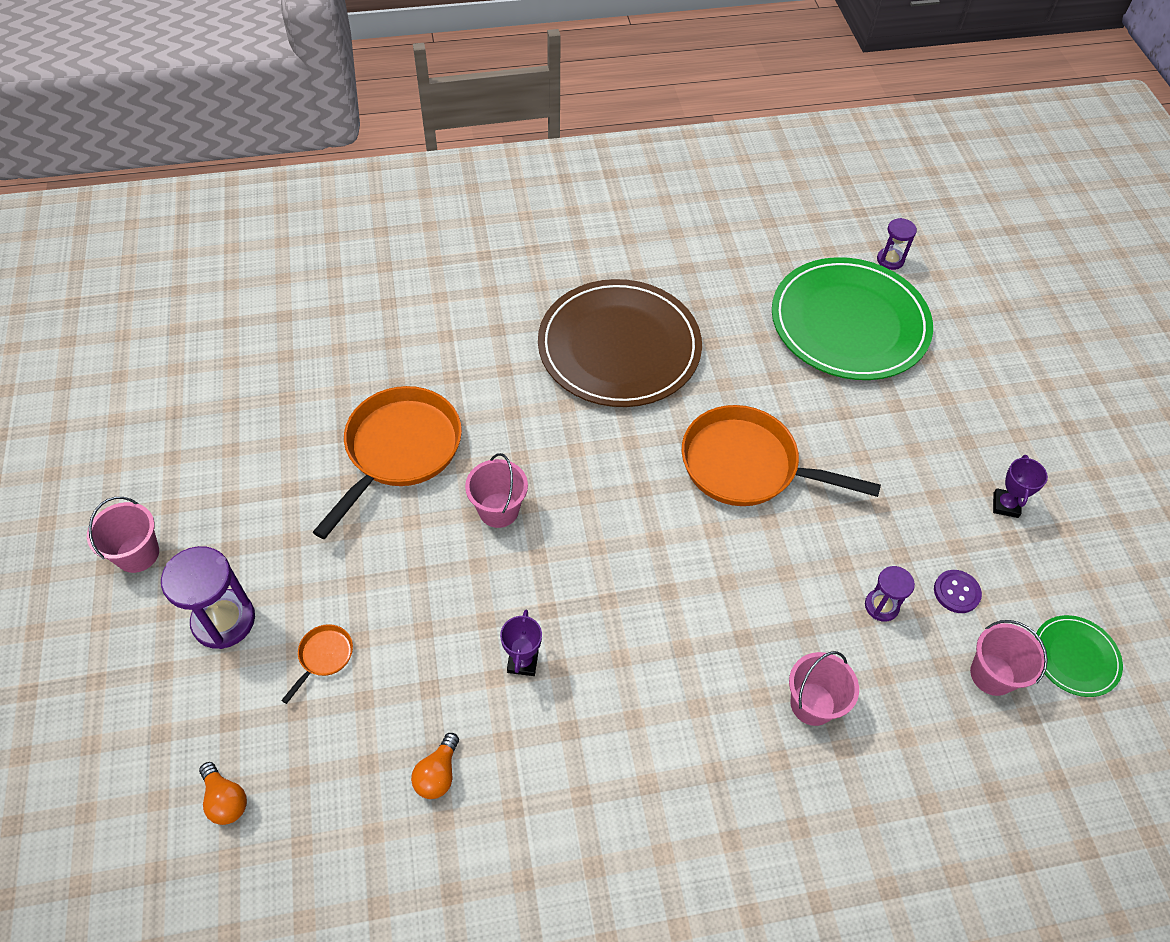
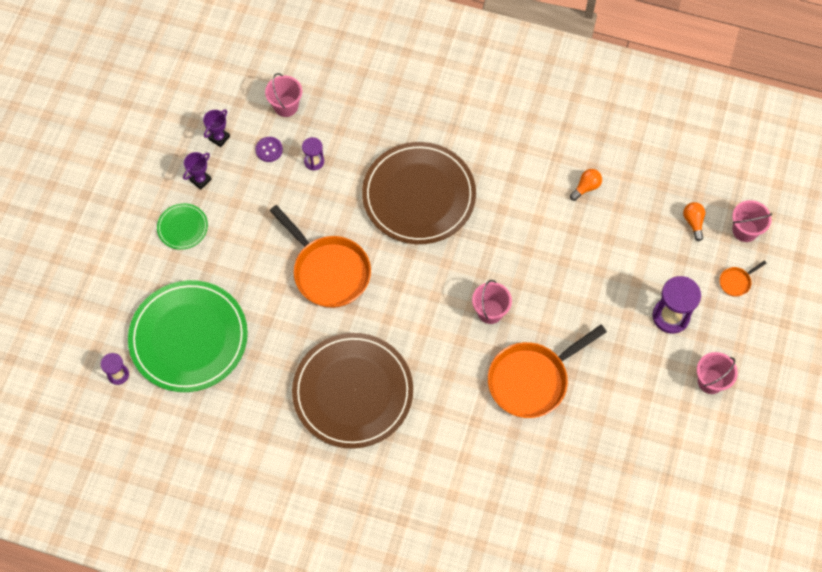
camera: 150 degrees left, 10 degrees up
orange pan [281,624,353,704] -> orange pan moved to [719,261,767,297]
purple trophy [500,610,542,676] -> purple trophy moved to [203,109,230,147]
pink bucket [789,651,859,726] -> pink bucket moved to [732,200,772,242]
green plate [1035,615,1123,697] -> green plate moved to [157,203,208,250]
none -> brown plate [362,142,476,244]

